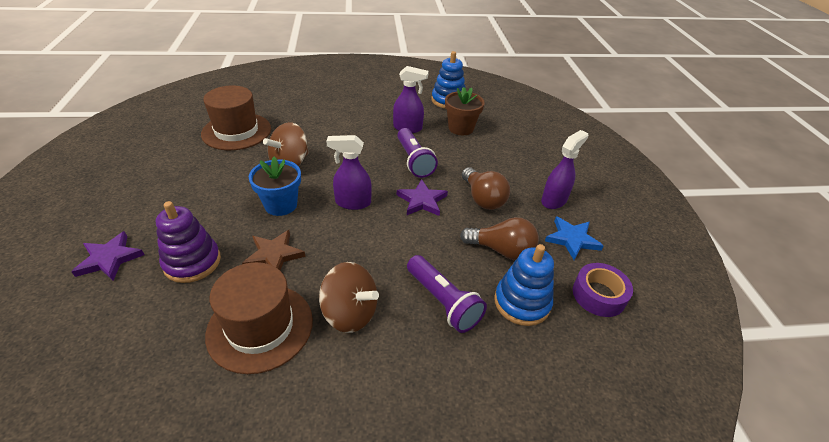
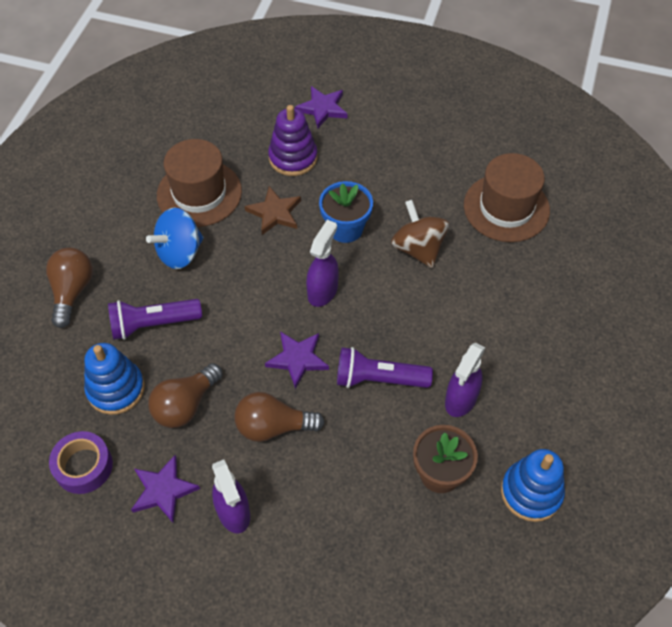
camera: 115 degrees right, 15 degrees up
brown spinning top [319,262,379,333] -> blue spinning top [146,207,204,269]
blue star [545,216,604,260] -> purple star [131,455,200,524]
none -> brown light bulb [46,248,93,328]

